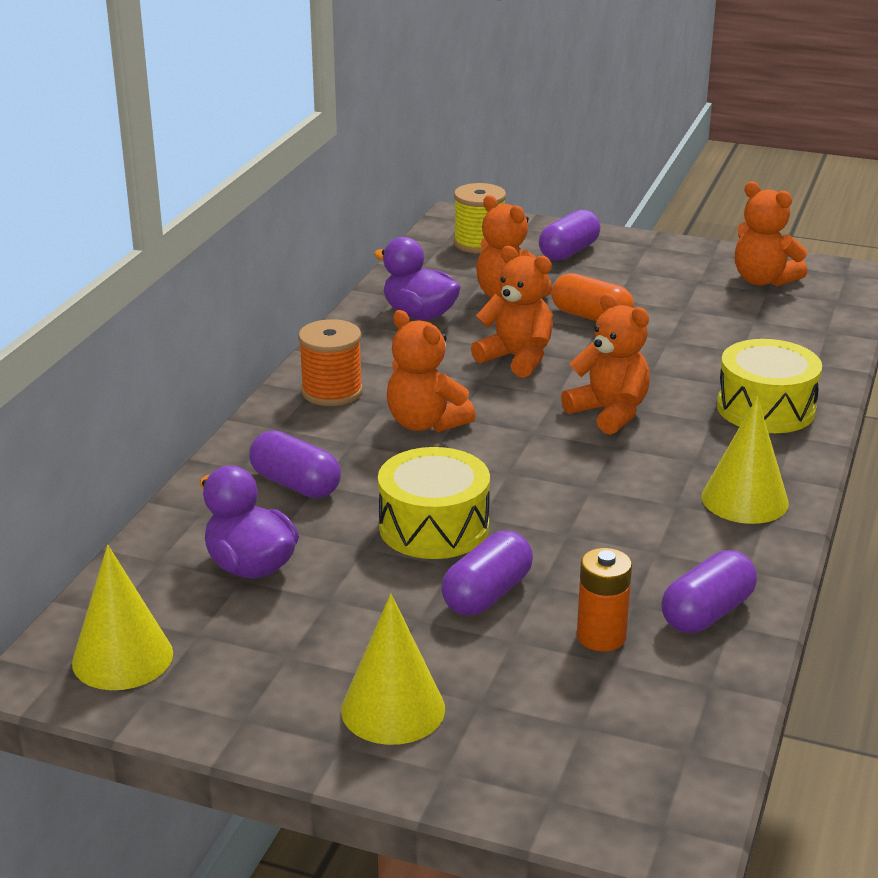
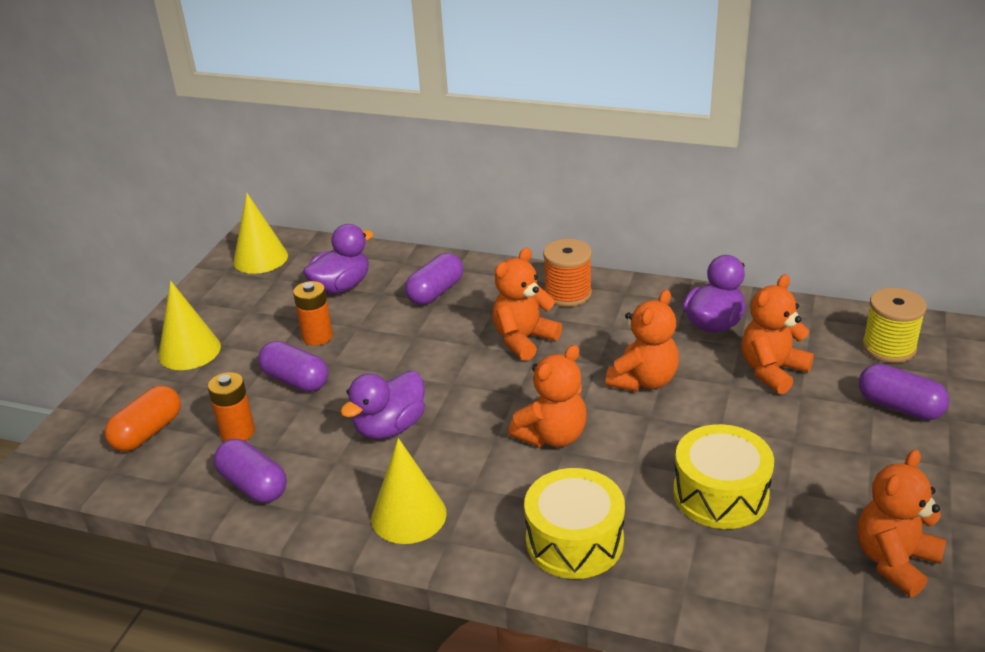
camera: 90 degrees right, 5 degrees up
yellow drum [378,447,490,559] -> yellow drum moved to [673,424,774,529]
orange capsule [551,273,634,321] -> orange capsule moved to [105,385,181,451]
none -> orange battery [293,281,333,346]
none -> purple duck [341,371,425,439]

